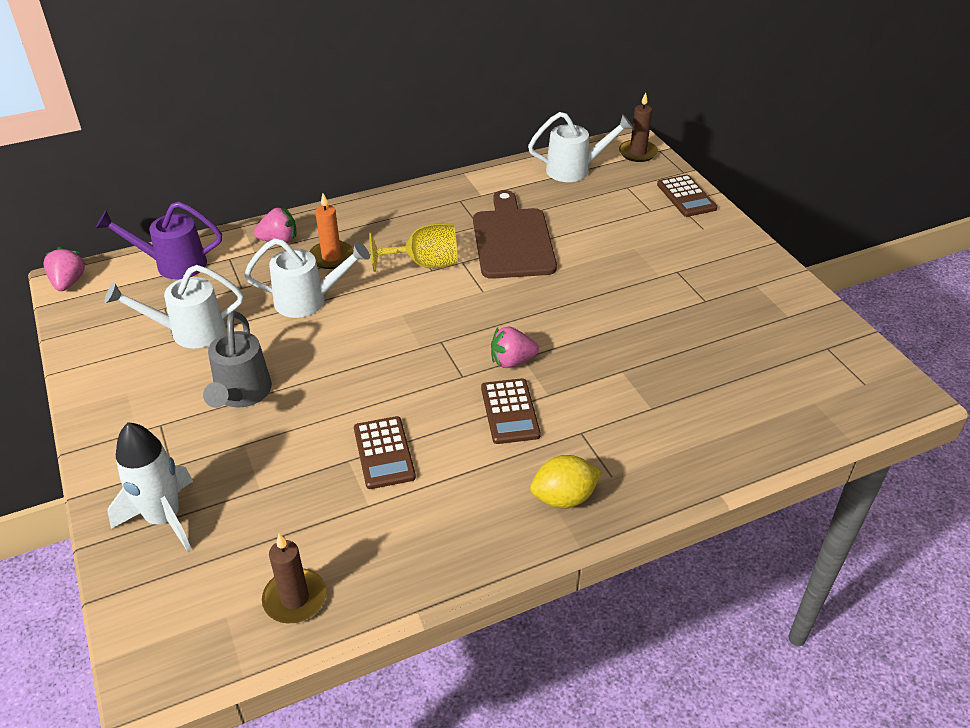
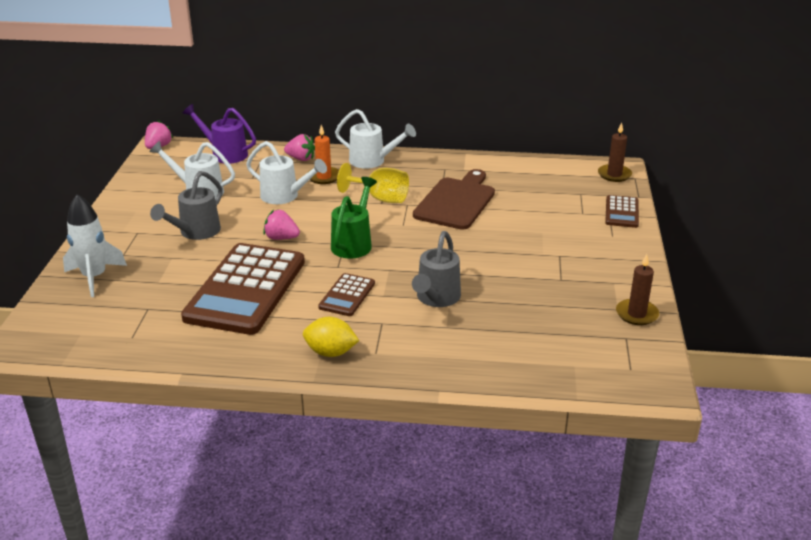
camera: 30 degrees right, 10 degrees down
brown candle [262,534,327,623] -> brown candle moved to [616,254,659,325]
brown calculator [354,416,416,489] -> brown calculator [181,243,305,335], size x2.18
pink strawberry [491,326,539,368] -> pink strawberry moved to [263,210,300,240]
white watering can [528,112,634,182] -> white watering can moved to [335,109,416,169]
none -> green watering can [331,177,377,259]
none -> grey watering can [412,231,461,307]

